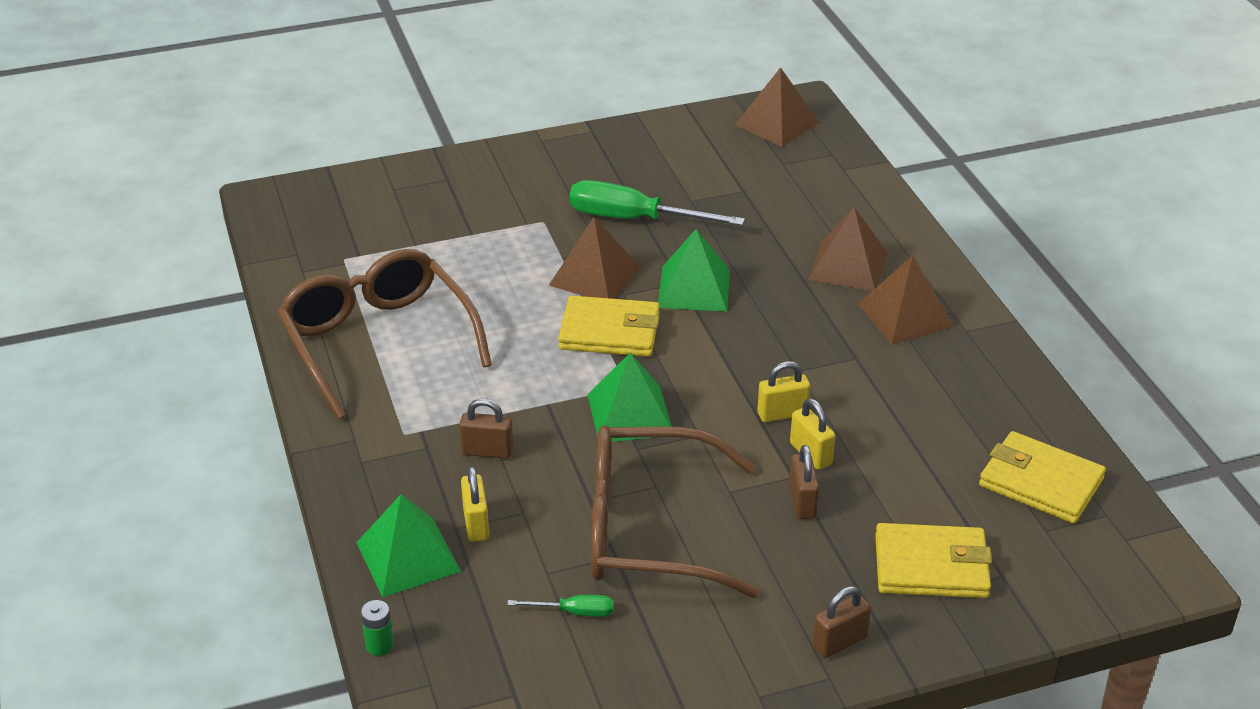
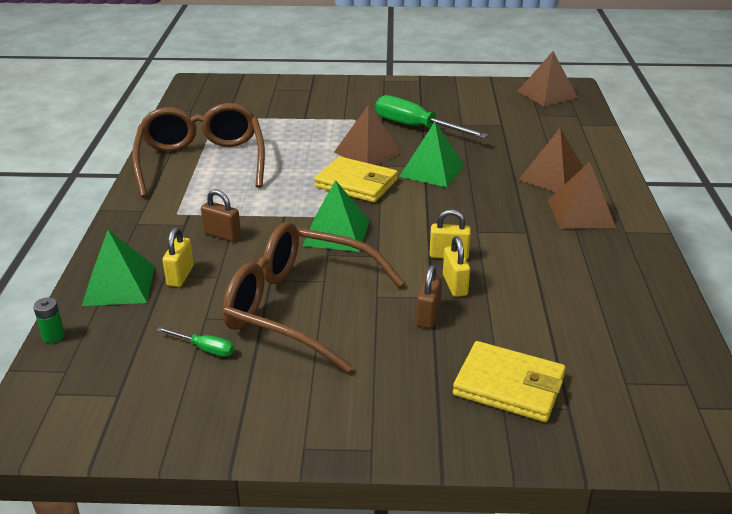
camera: 20 degrees right, 5 degrees down
brown padlock [812,586,871,658] -> none
yellow wallet [979,431,1106,524] -> none

